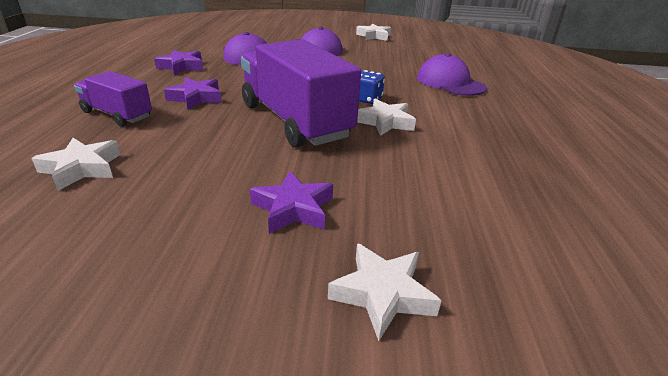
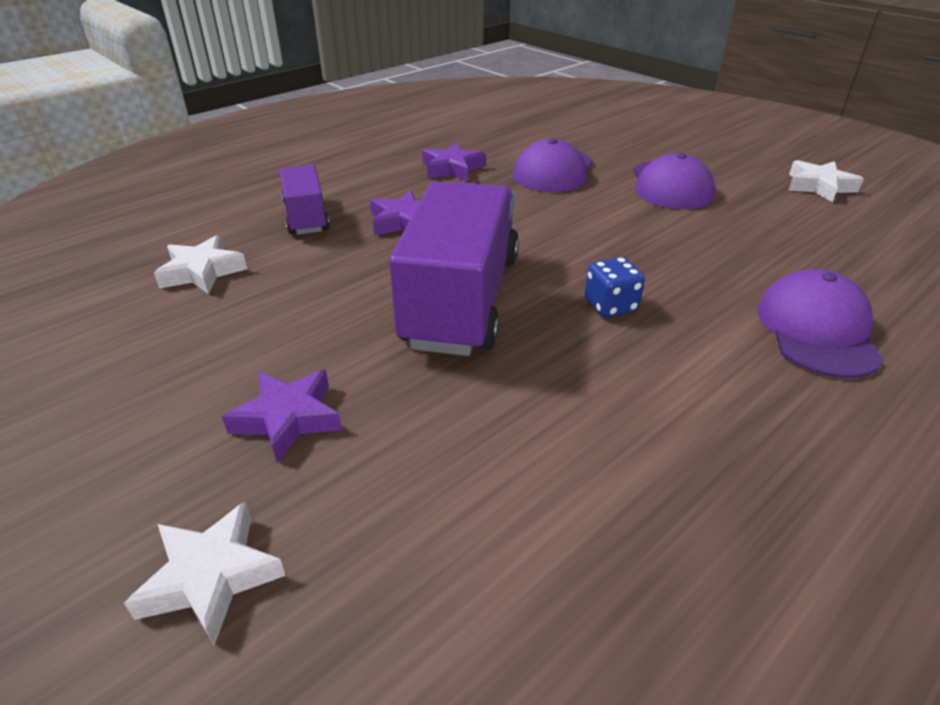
camera: 45 degrees right, 5 degrees up
white star [357,99,416,136] -> none

